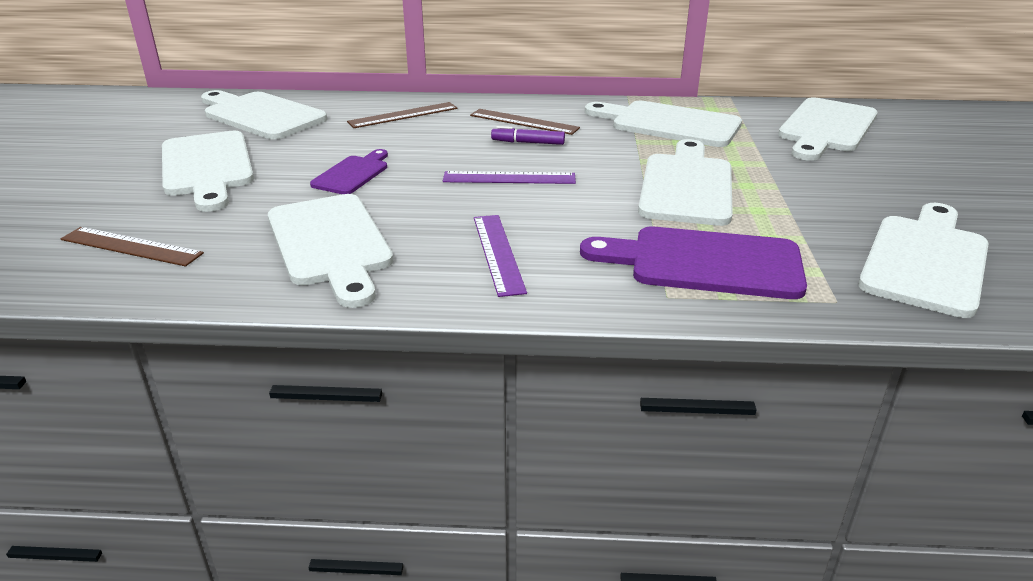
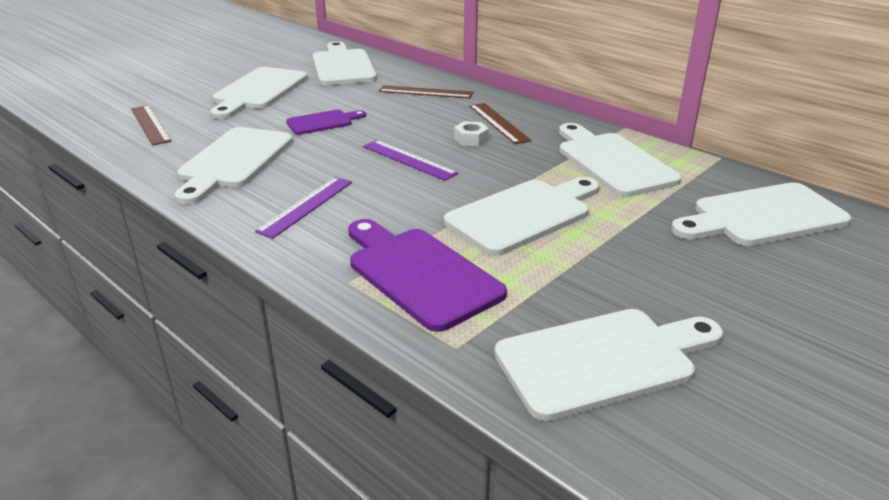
camera: 40 degrees right, 0 degrees up
purple marker [491,126,565,145] -> white nut [454,121,489,146]

